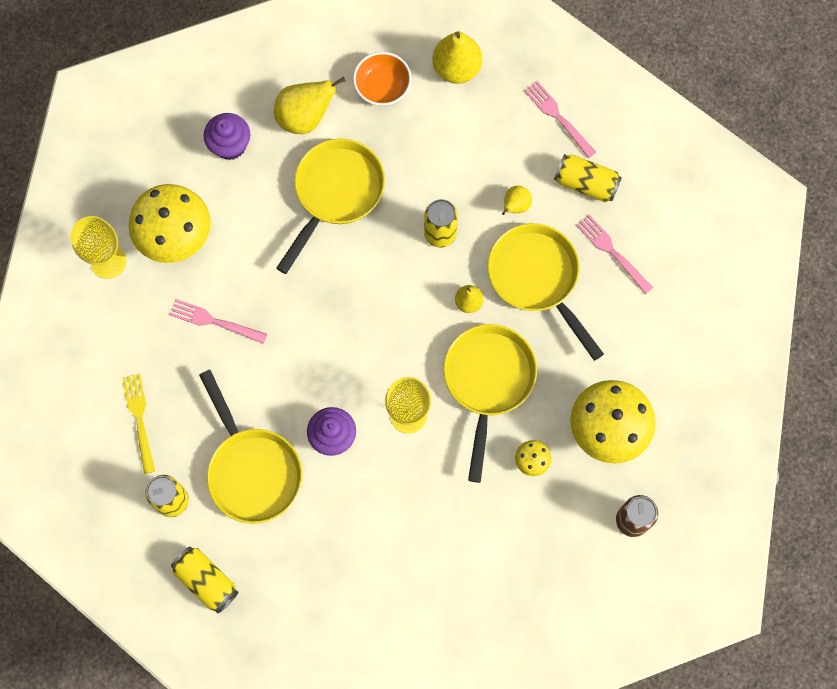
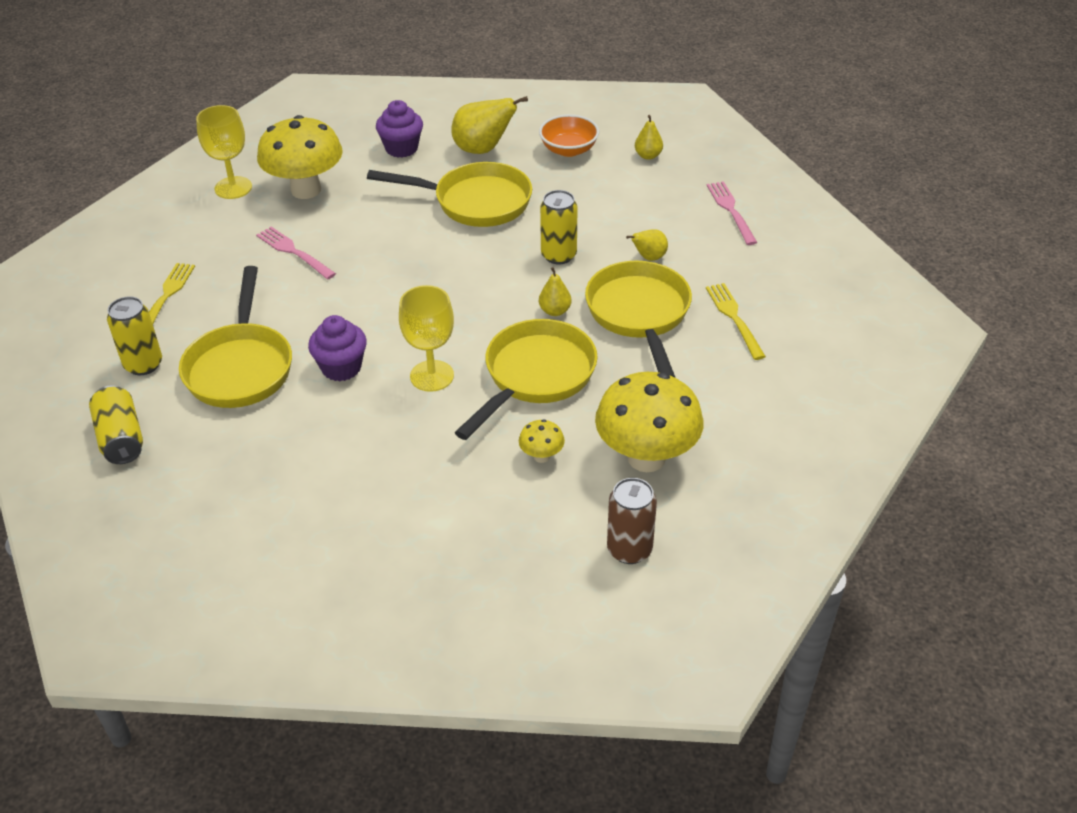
camera: 25 degrees right, 30 degrees down
yellow pan [276,139,385,274] -> yellow pan turned 45 degrees clockwise [367,162,532,227]
yellow pear [432,31,482,84] -> yellow pear [635,115,663,160], size x0.55
yellow can [554,154,622,202] -> none
pink fork [576,215,653,294] -> yellow fork [706,283,766,360]

